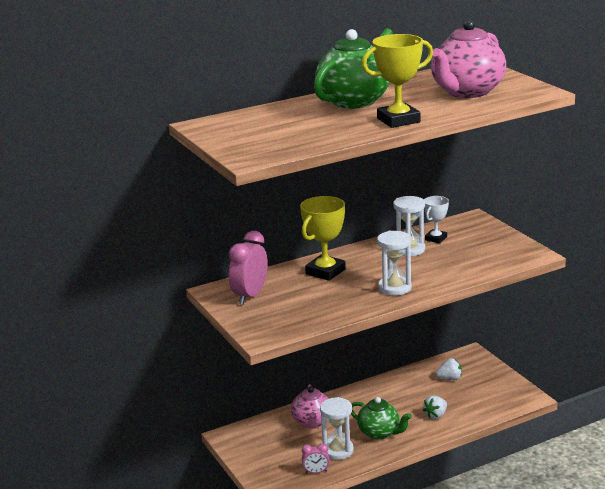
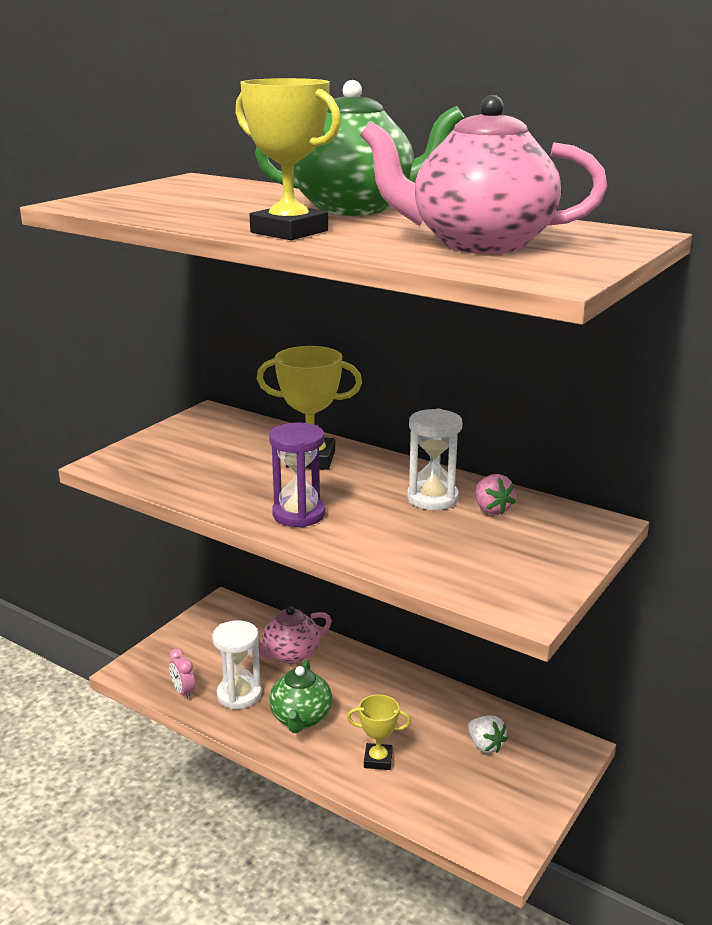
camera: 60 degrees right, 0 degrees up
pink clock [229,231,268,305] -> none
white hourglass [377,231,412,296] -> purple hourglass [269,422,326,528]
white strawberry [423,396,447,419] -> yellow trophy [347,695,411,770]
white trophy [424,196,449,243] -> pink strawberry [475,474,516,515]

